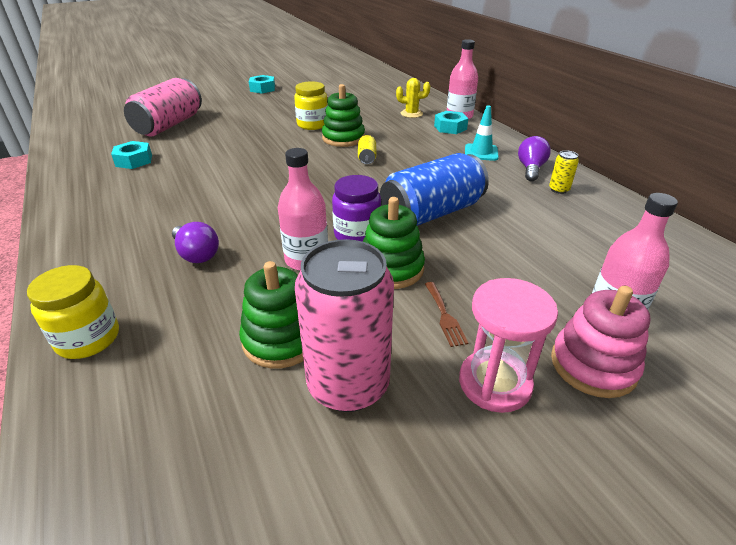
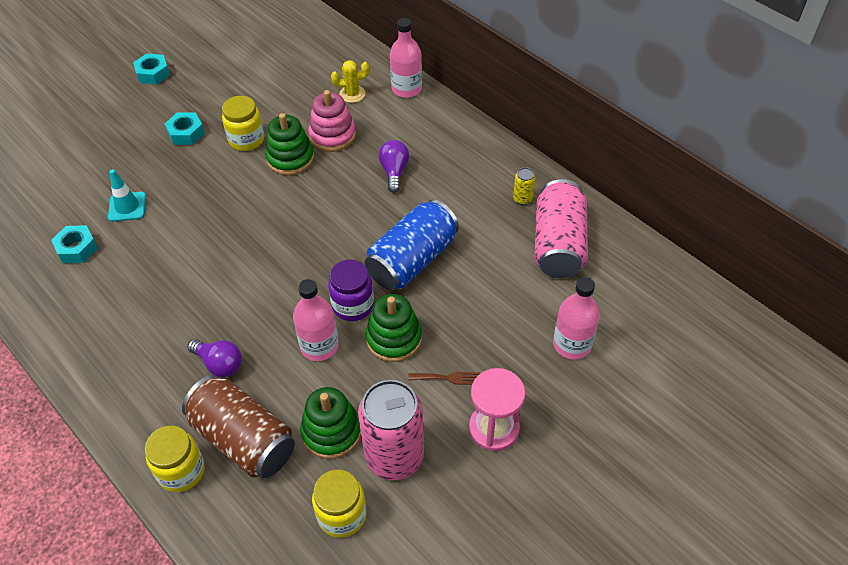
camera: 15 degrees left, 15 degrees up
pink can [124,78,202,137] -> pink can moved to [534,179,587,278]
yellow can [358,135,377,164] -> none
brown fork [425,282,468,347] -> brown fork turned 60 degrees counterclockwise [408,372,480,385]
turquoise nut [434,111,468,134] -> turquoise nut moved to [165,112,205,145]
turquoise traffic cone [465,105,499,161] -> turquoise traffic cone moved to [108,169,146,222]
purple light bulb [518,136,551,181] -> purple light bulb moved to [379,140,409,193]
pink stacking toy [551,286,651,398] -> pink stacking toy moved to [308,90,356,152]
none -> brown can [182,375,295,478]
none -> yellow jar [312,469,367,538]

